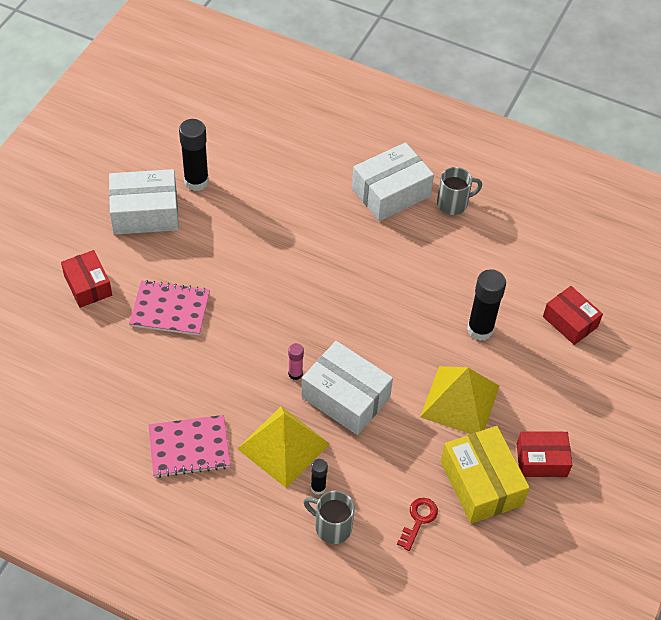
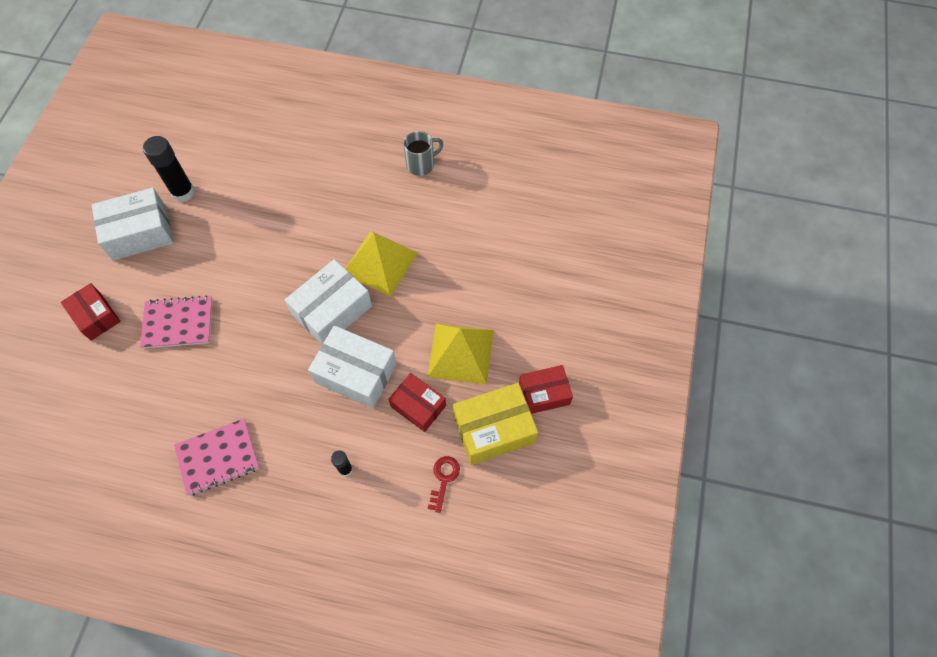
camera: 10 degrees left, 10 degrees up
yellow pyramid [237,406,330,488] -> yellow pyramid moved to [345,231,418,296]
pink glue stick [288,343,304,380] -> none
grey mug [304,491,355,544] -> none
white box [352,142,434,221] -> white box moved to [285,259,372,344]
yellow box [441,426,530,524] -> yellow box turned 75 degrees counterclockwise [453,383,538,465]
black glue stick [467,269,506,341] -> none
red box [543,286,603,345] -> red box moved to [388,373,446,432]

